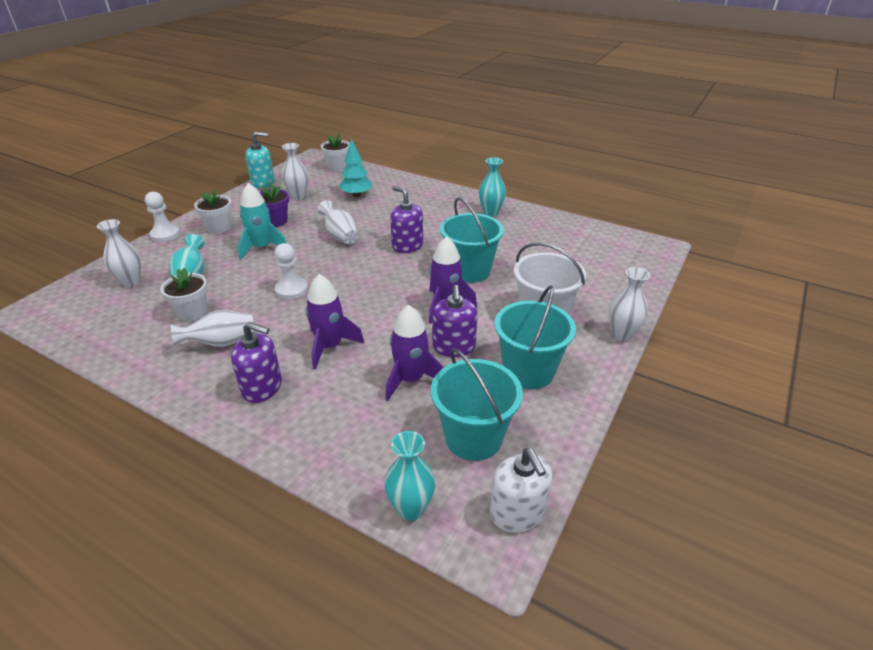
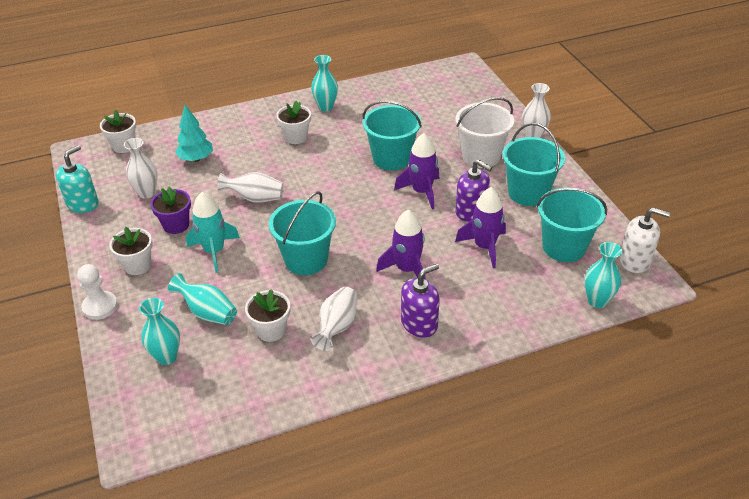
camera: 50 degrees left, 5 degrees up
white vase [97,219,141,287] -> turquoise vase [139,298,180,365]
white pawn [275,243,308,299] -> turquoise bucket [269,191,336,275]
purple soap dispenser [390,186,423,253] -> none
none -> white flower pot [276,101,311,144]

